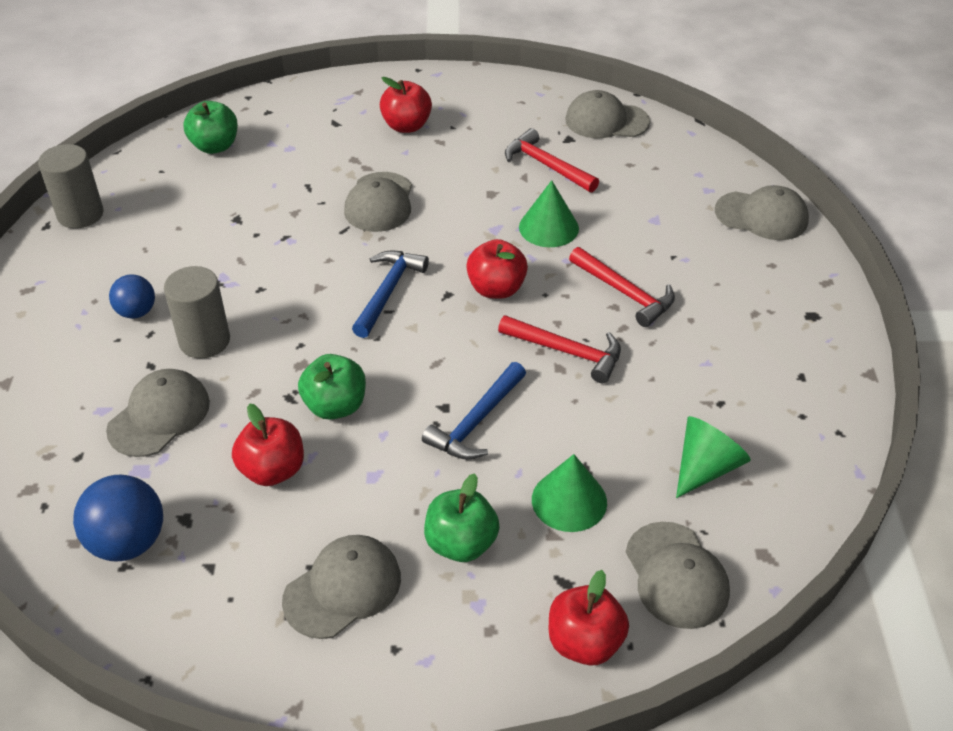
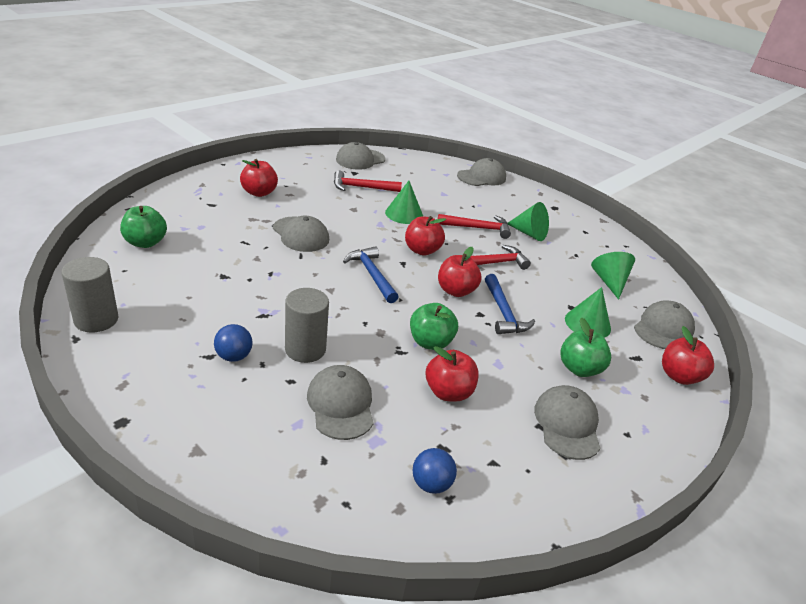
camera: 50 degrees left, 10 degrees down
blue ball [73,475,163,561] -> blue ball [413,448,457,494], size x0.62
grey cap [626,522,730,629] -> grey cap turned 75 degrees counterclockwise [634,301,695,349]
none -> red apple [438,247,481,297]
none -> green cone [508,202,549,241]

